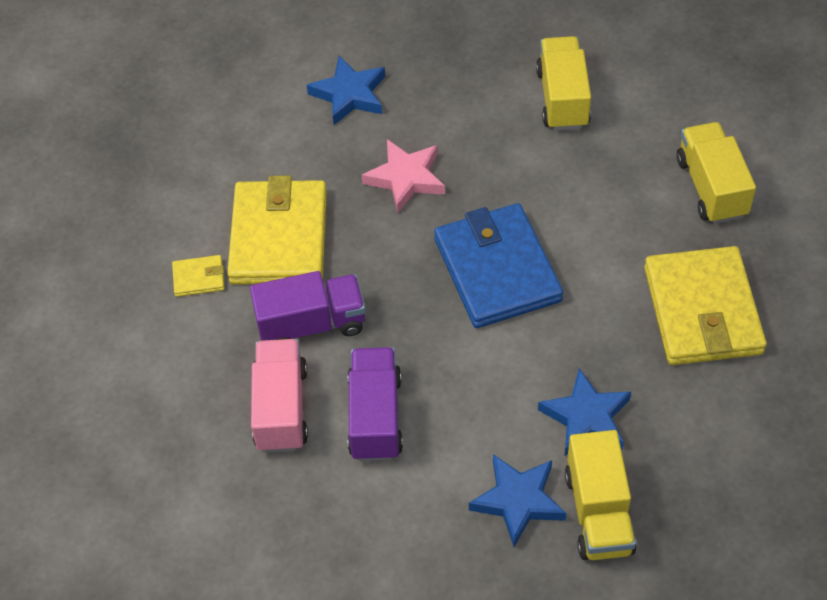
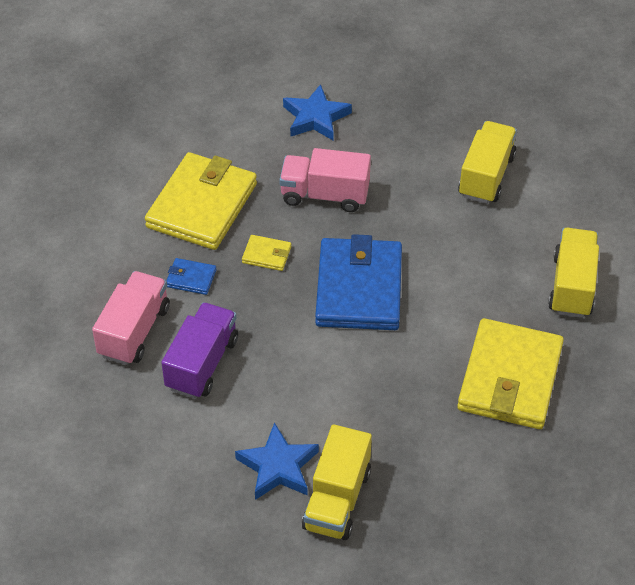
camera: 20 degrees right, 5 degrees down
yellow wallet [172,255,225,297] -> yellow wallet moved to [242,235,291,271]
purple truck [250,271,366,341] -> blue wallet [166,258,216,295]
pink star [362,139,445,213] -> pink truck [279,148,371,212]
blue star [538,368,631,456] -> none

